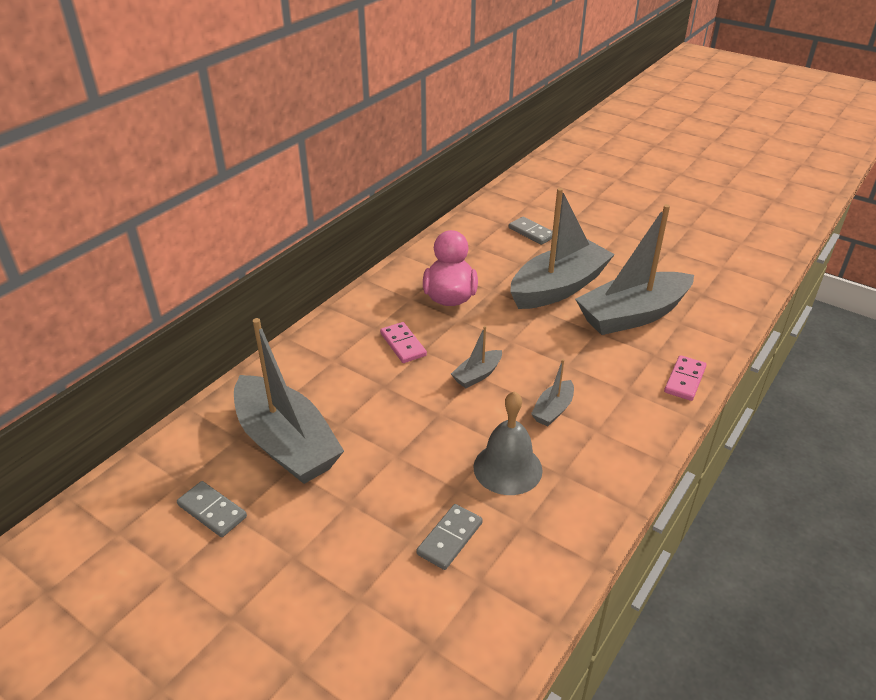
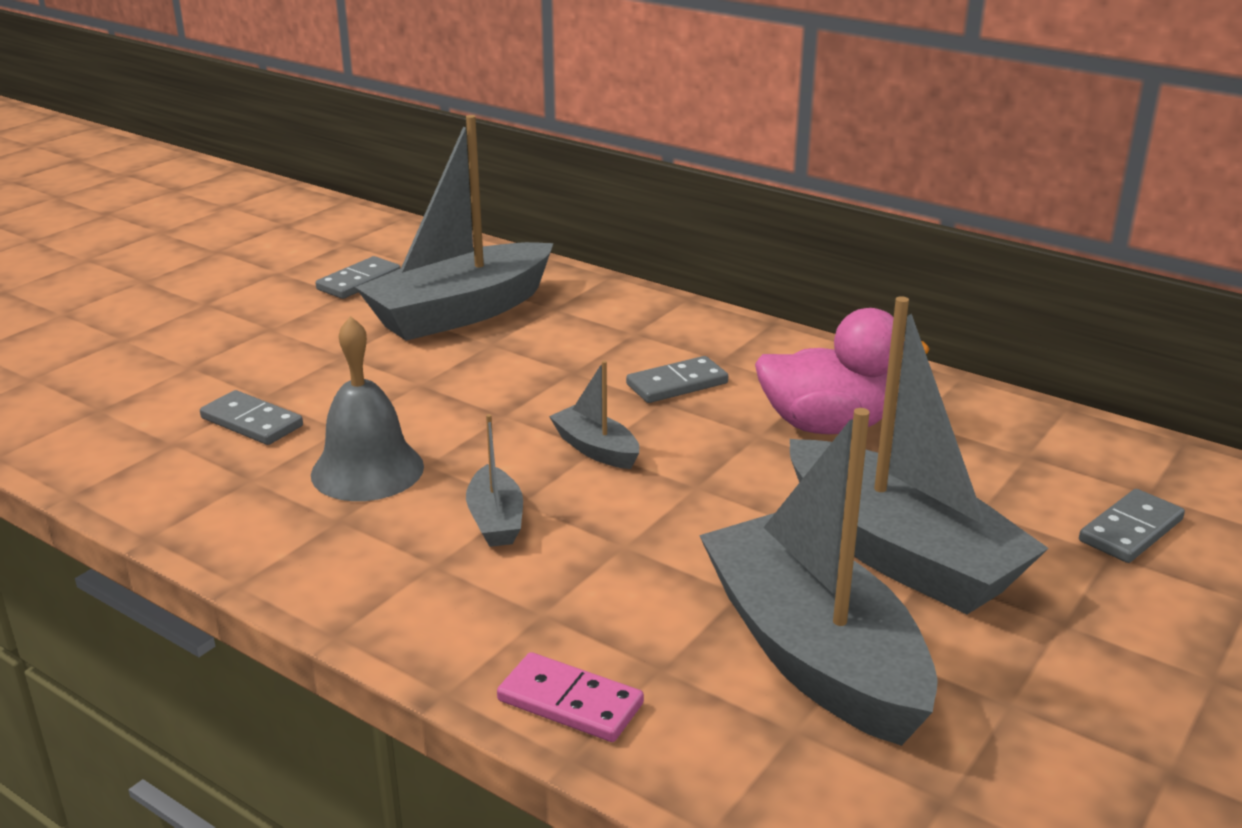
camera: 90 degrees right, 10 degrees down
pink domino [380,322,427,363] -> grey domino [626,356,728,403]
grey boat [531,359,574,426] -> grey boat turned 135 degrees counterclockwise [466,414,523,547]

